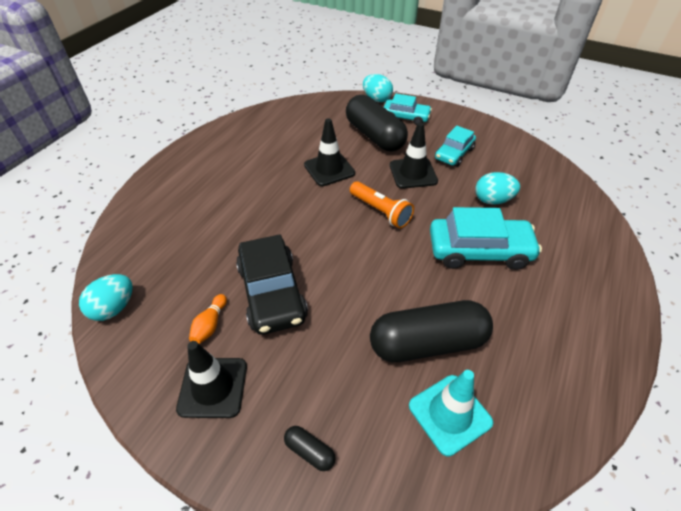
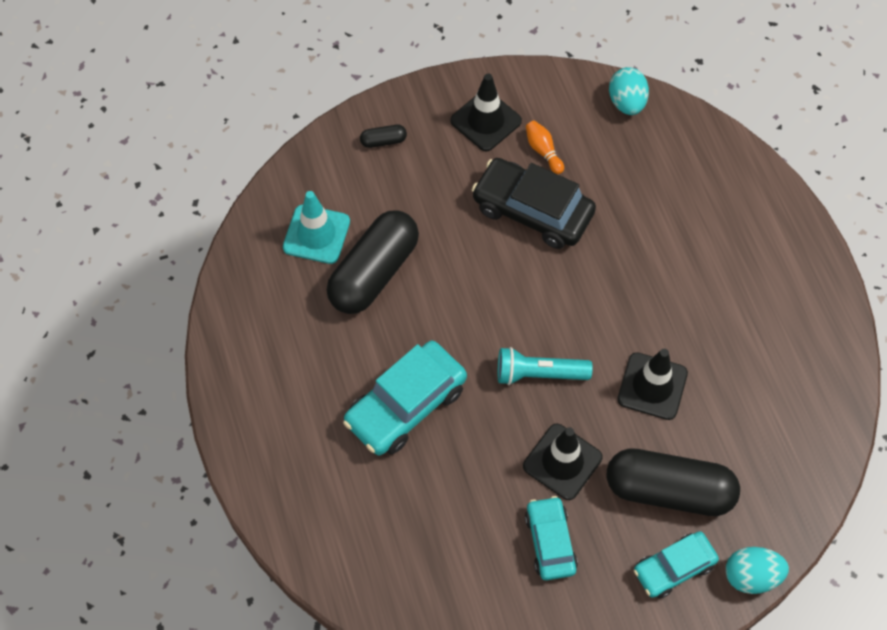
camera: 135 degrees right, 15 degrees up
orange flashlight [350,181,414,229] -> turquoise flashlight [498,347,593,385]
turquoise egg [475,172,520,205] -> none

